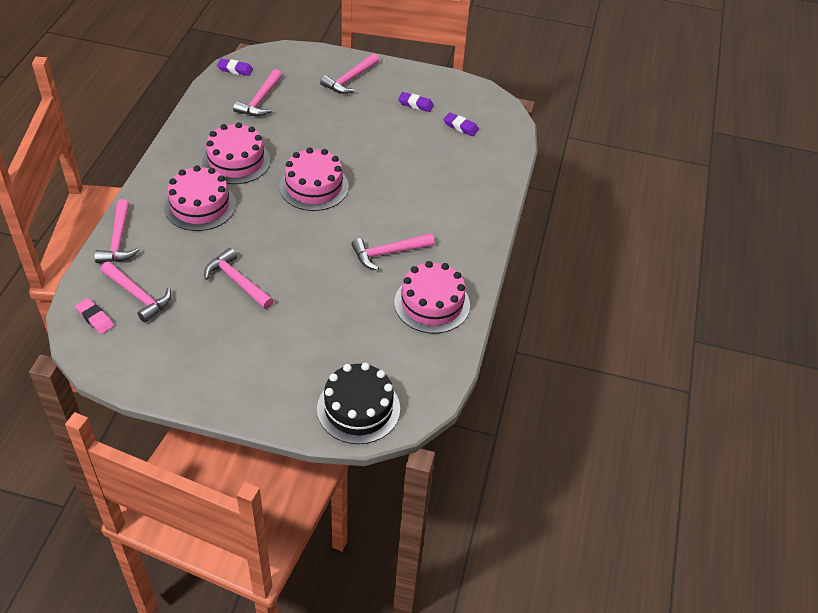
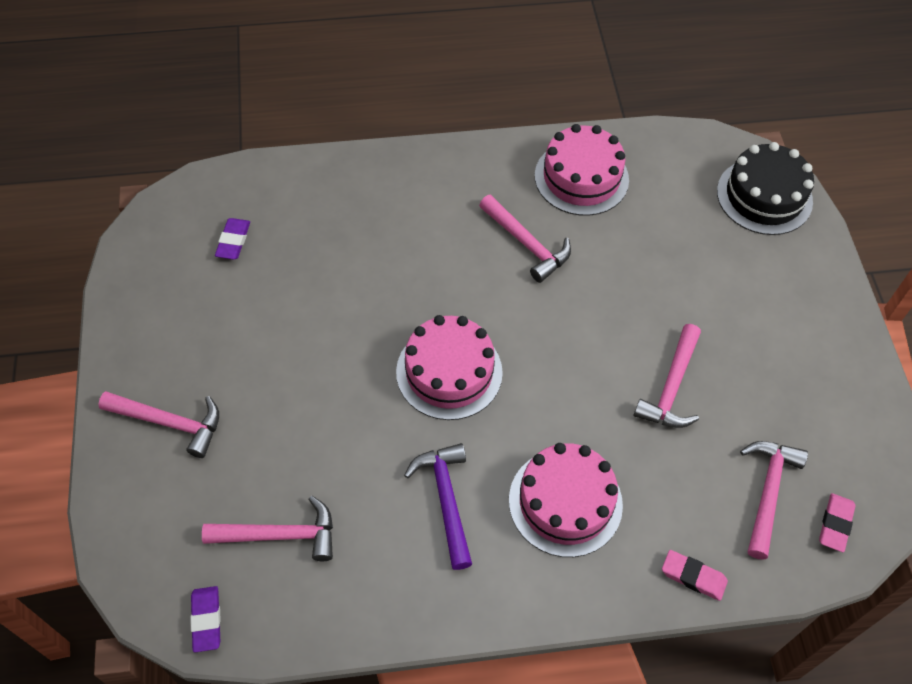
camera: 110 degrees left, 10 degrees up
pink hammer [94,199,140,263] -> pink eraser [662,550,728,601]
pink cake [202,122,270,184] -> purple hammer [404,443,472,570]
purple eraser [398,92,434,112] -> none

